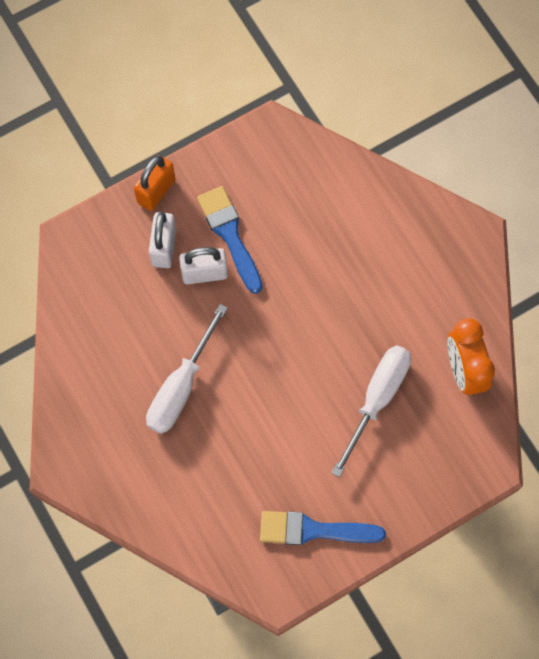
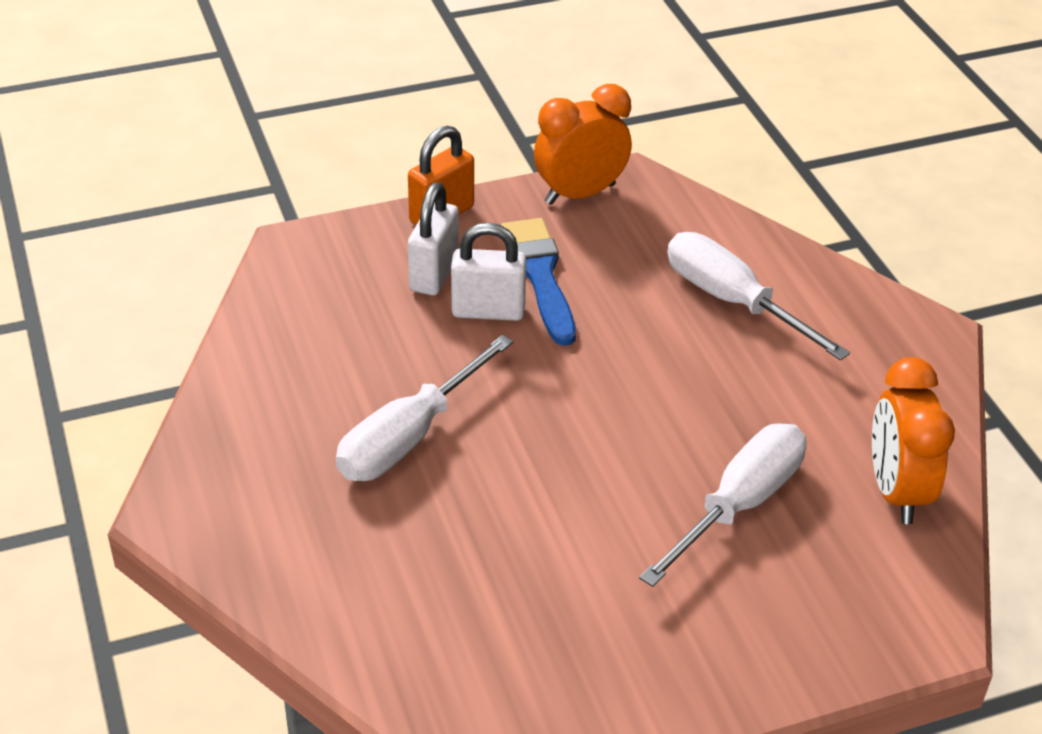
camera: 10 degrees right, 30 degrees down
blue brush [260,511,386,545] -> none
none -> orange clock [534,84,632,205]
none -> white screwdriver [667,232,850,360]

